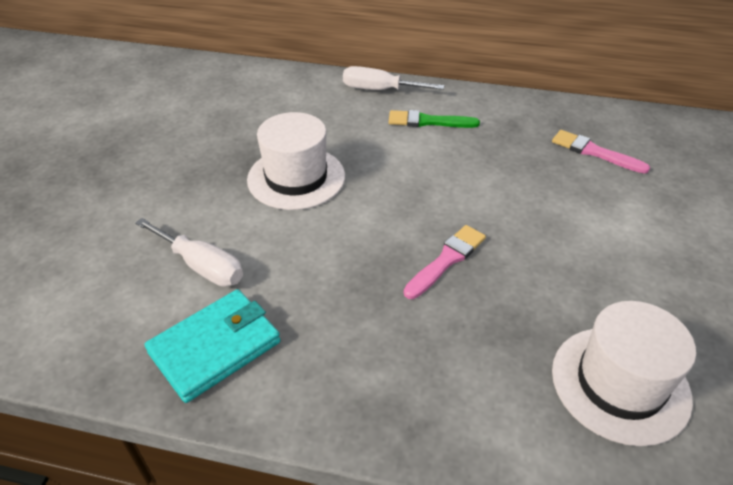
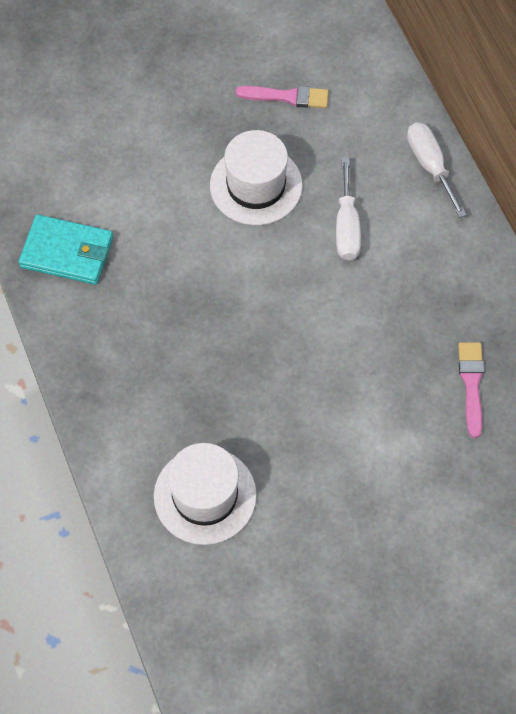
camera: 55 degrees right, 20 degrees up
white screwdriver [135,218,243,287] -> white screwdriver moved to [336,157,361,260]
green brush [389,110,480,128] -> none
pink brush [404,225,486,299] -> pink brush moved to [236,86,329,108]

